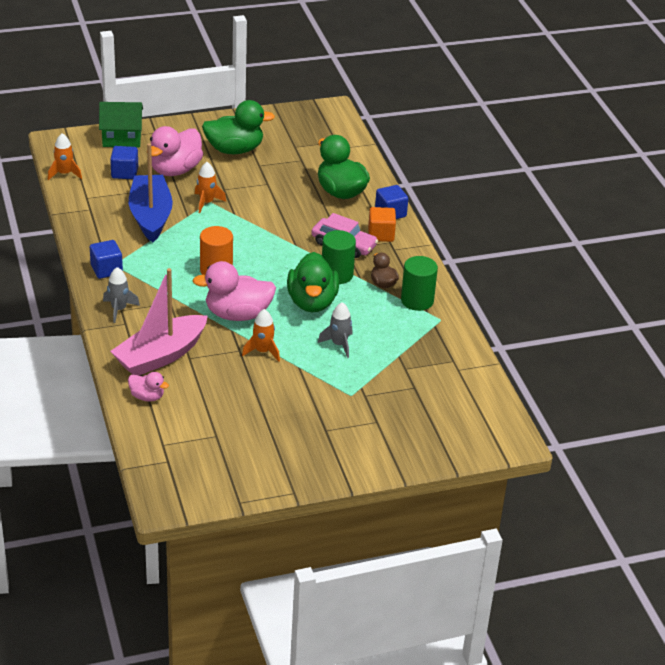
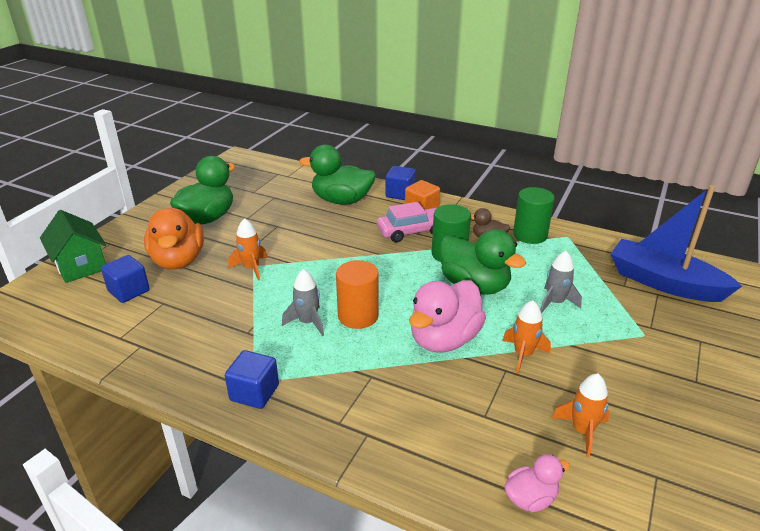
camera: 45 degrees left, 5 degrees down
orange rocket [48,133,82,180] -> orange rocket moved to [552,373,610,457]
green house [99,102,143,147] -> green house turned 75 degrees counterclockwise [40,210,106,283]
grey rocket [103,267,140,323] -> grey rocket moved to [282,269,324,336]
pink boat [110,268,208,376] -> none
blue boat [129,143,173,242] -> blue boat moved to [611,185,742,302]
pink duck [150,126,203,176] -> orange duck [144,208,204,270]

